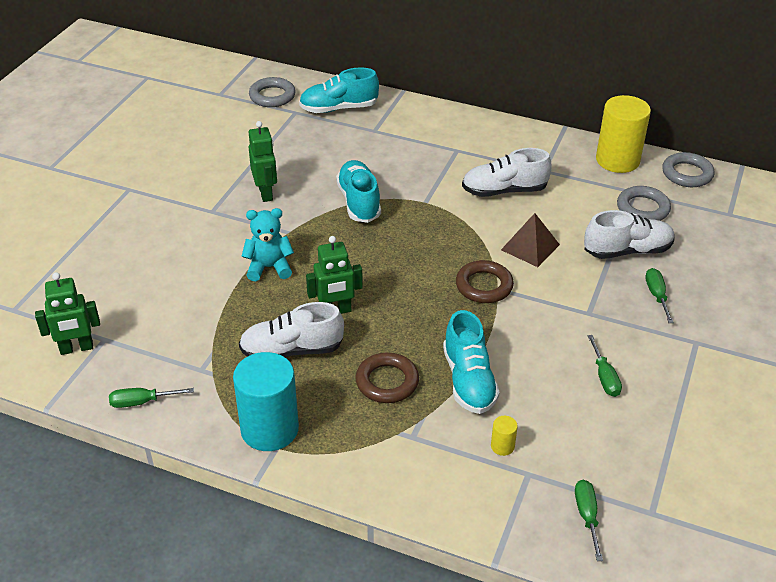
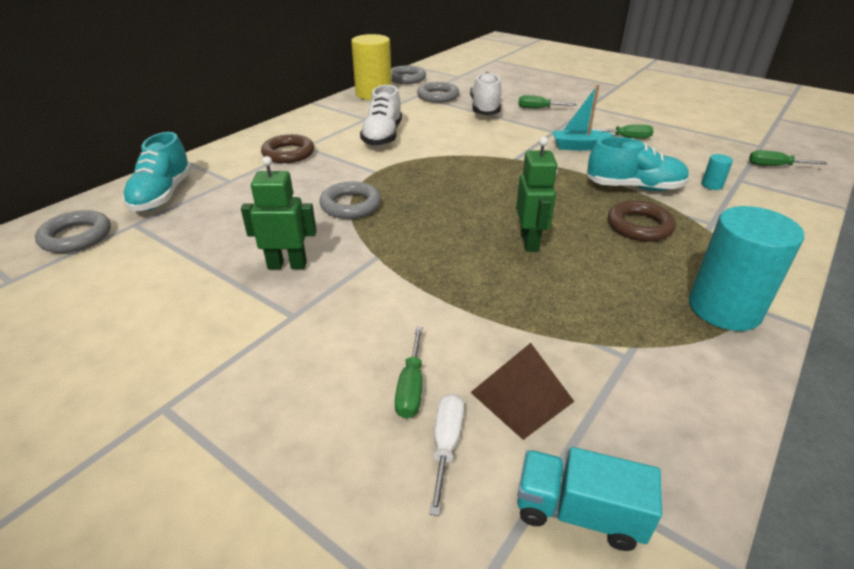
camera: 75 degrees left, 5 degrees down
green robot [35,272,100,355] -> turquoise truck [517,447,662,551]
green screwdriver [109,388,194,408] -> green screwdriver moved to [395,327,423,419]
white shoe [239,302,344,357] -> none
turquoise teddy bear [241,208,294,281] -> none
turquoise shoe [336,160,381,223] -> grey ring [319,181,381,219]
brown ring [456,260,514,303] -> brown ring moved to [261,134,314,163]
yellow cylinder [491,416,518,456] -> turquoise cylinder [701,154,733,190]
brown pyramid [501,213,560,267] -> brown pyramid moved to [470,343,575,440]
none -> white screwdriver [429,393,464,516]
none -> turquoise boat [552,85,614,151]

